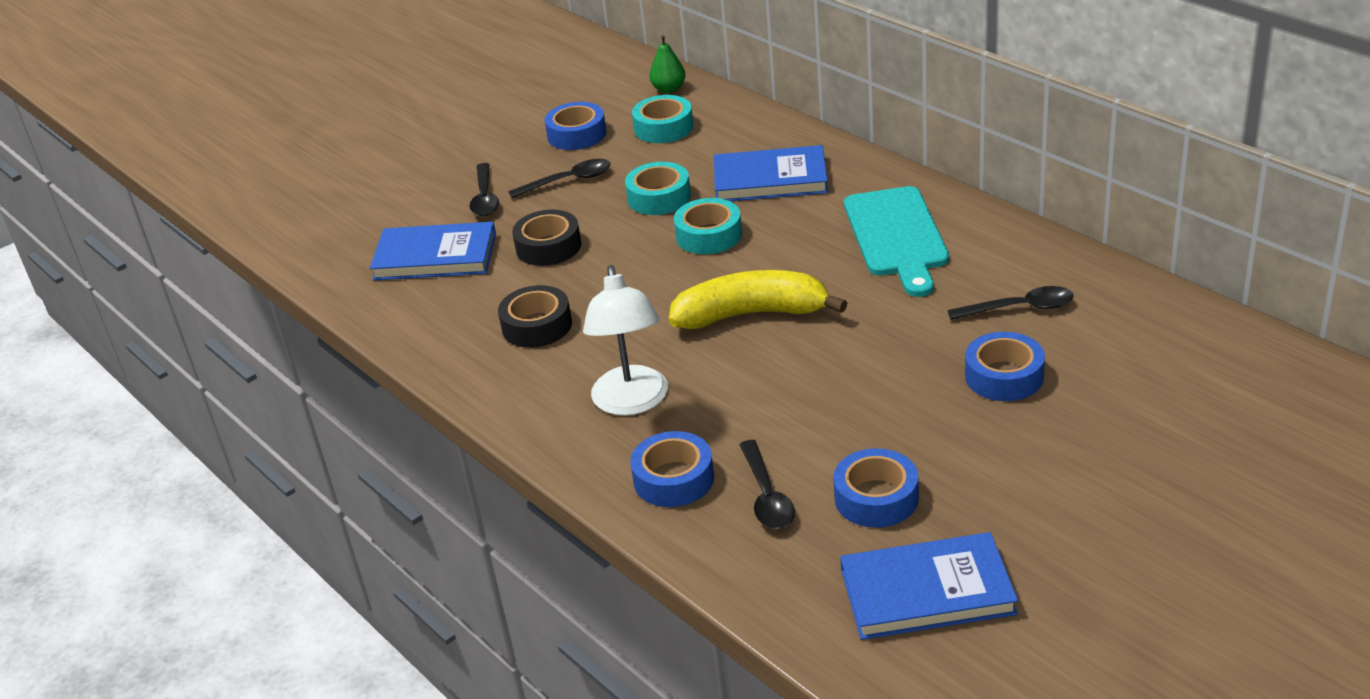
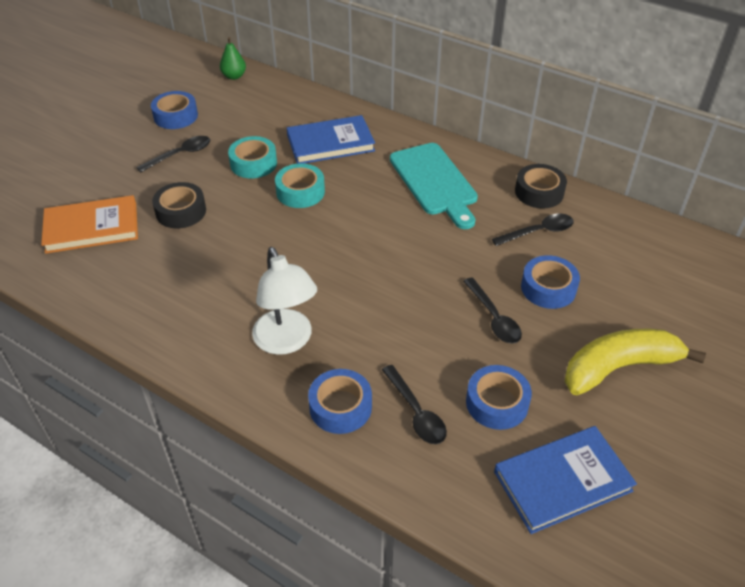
camera: 20 degrees left, 10 degrees up
blue book [370,222,496,281] -> orange book [41,195,138,254]
black spoon [470,163,499,216] -> black spoon moved to [463,277,522,344]
black tape [498,285,572,348] -> black tape moved to [515,164,567,209]
turquoise tape [632,95,693,143] -> none
yellow banana [669,270,847,329] -> yellow banana moved to [564,329,706,395]

